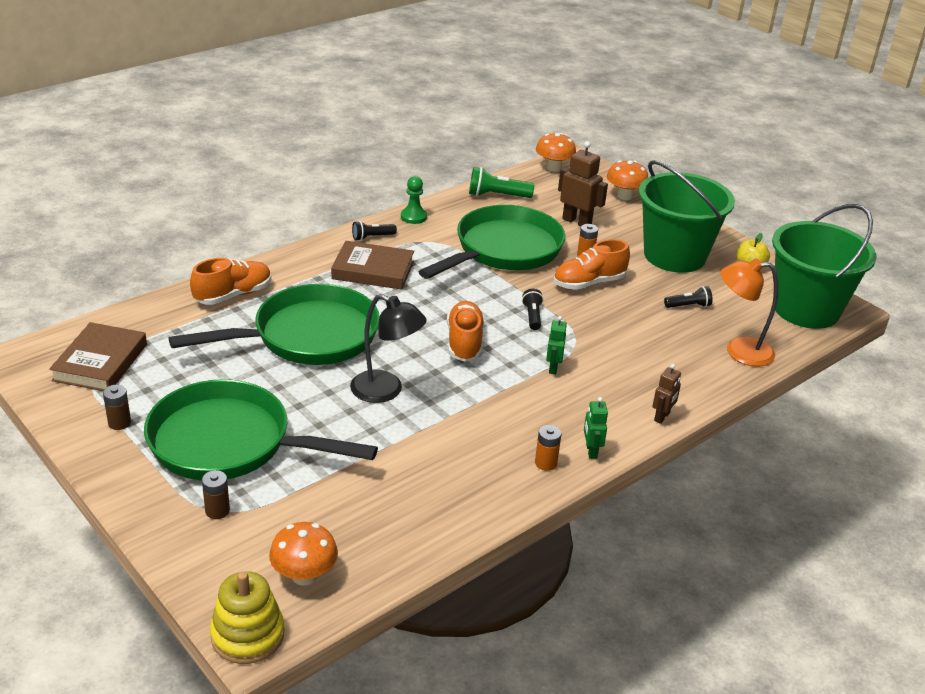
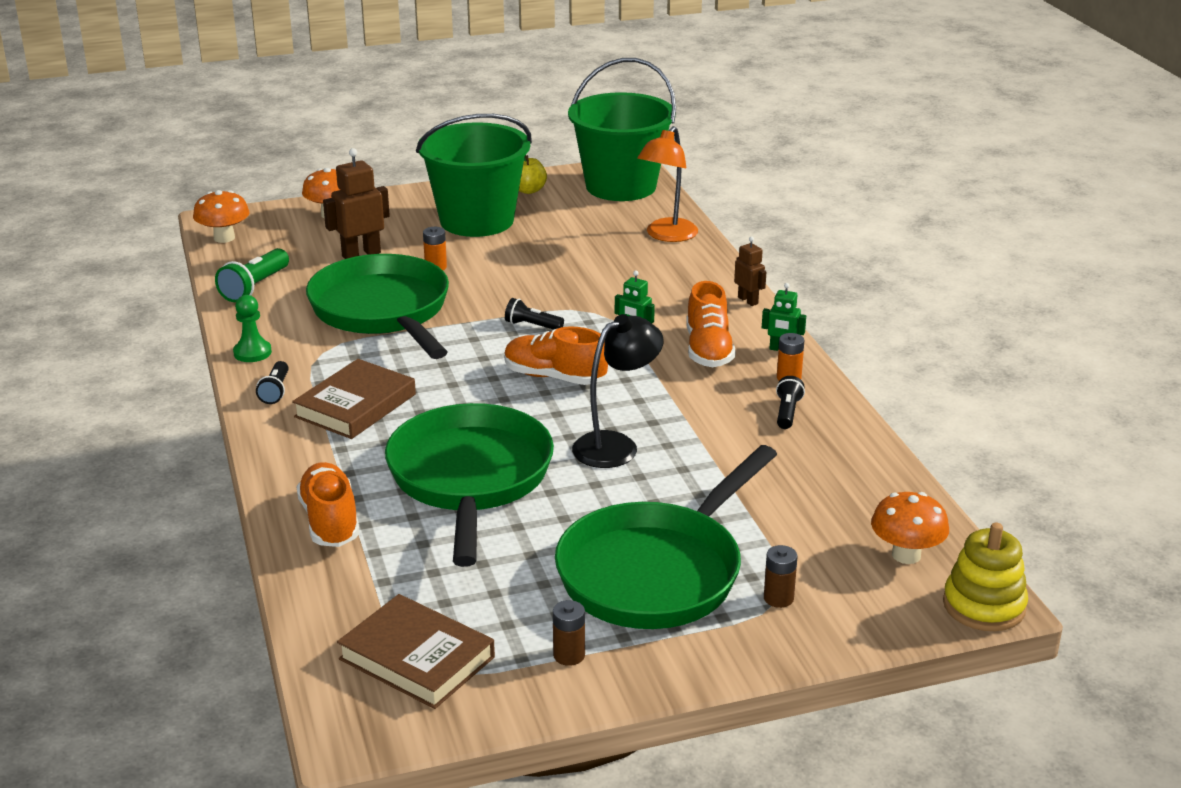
camera: 65 degrees left, 5 degrees down
orange shoe [553,239,630,290] -> orange shoe moved to [686,281,736,367]
black flashlight [664,286,713,308] -> black flashlight moved to [776,376,805,429]

